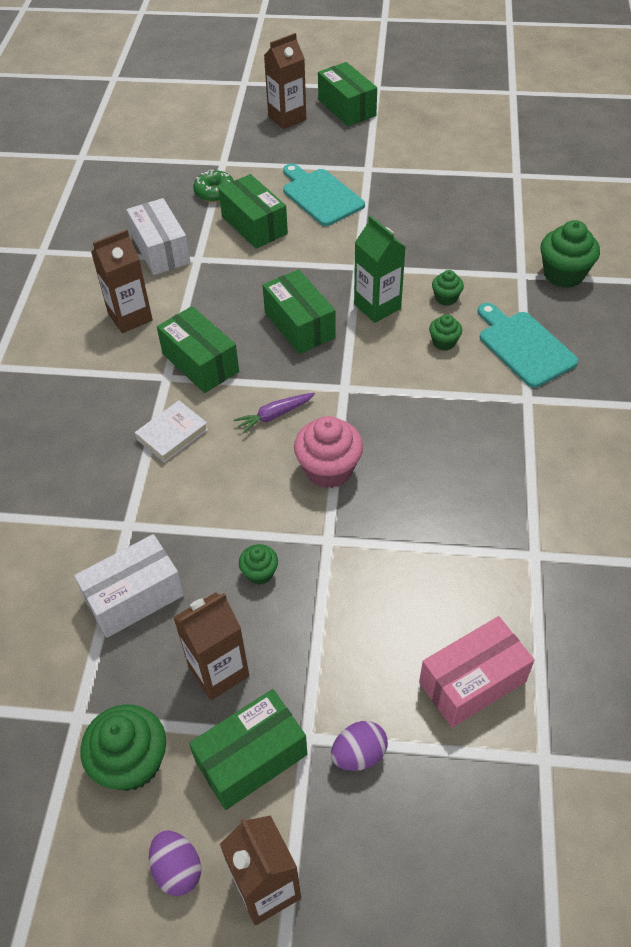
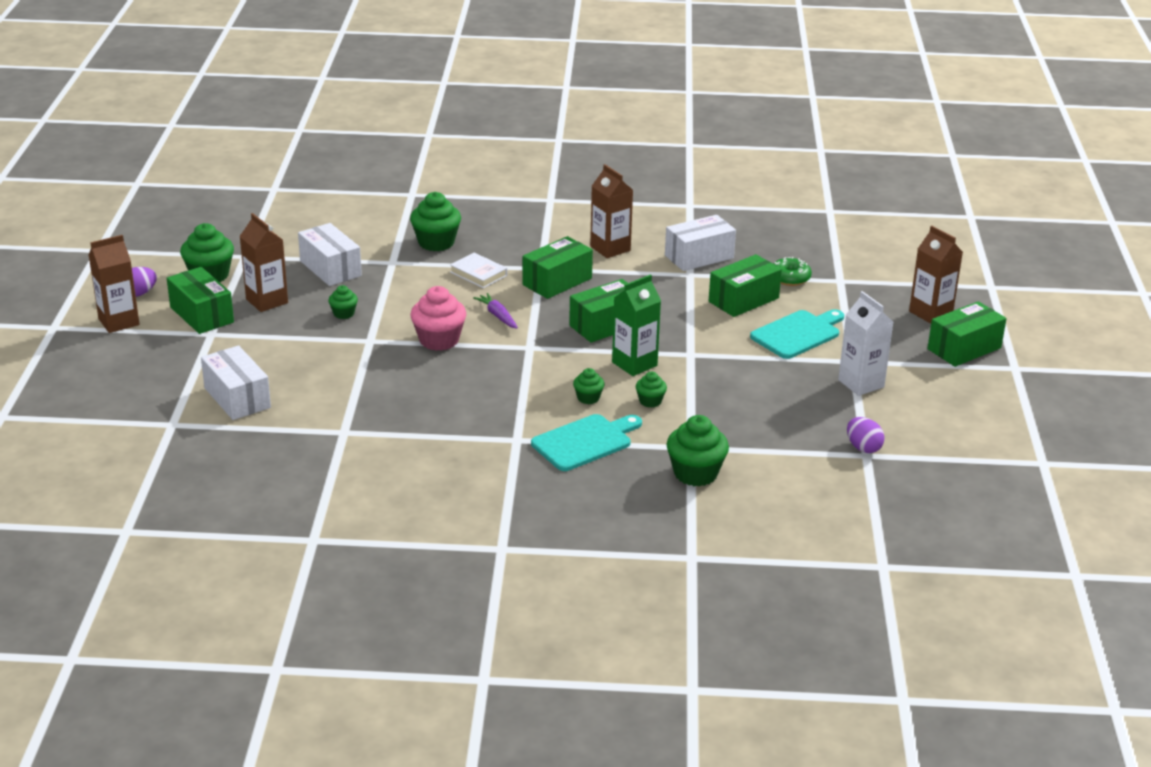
camera: 85 degrees right, 20 degrees down
purple egg [331,721,388,771] -> purple egg moved to [847,417,885,453]
pink box [419,616,534,728] -> white box [201,345,271,420]
none -> green cupcake [410,192,461,251]
none -> white carton [838,291,893,396]

